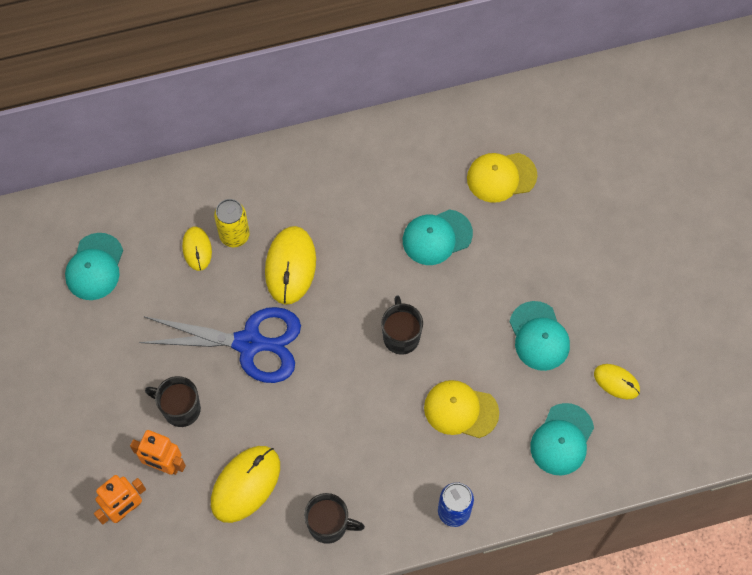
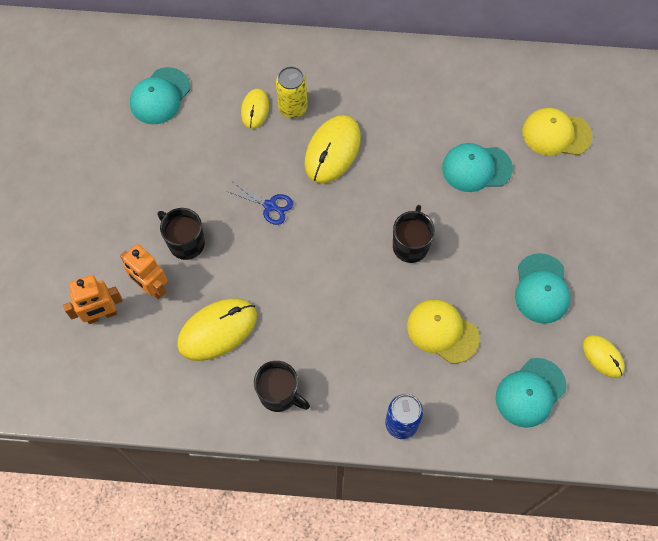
camera: 20 degrees right, 0 degrees up
blue scissors [139,307,301,383] -> blue scissors [227,182,293,225], size x0.44

